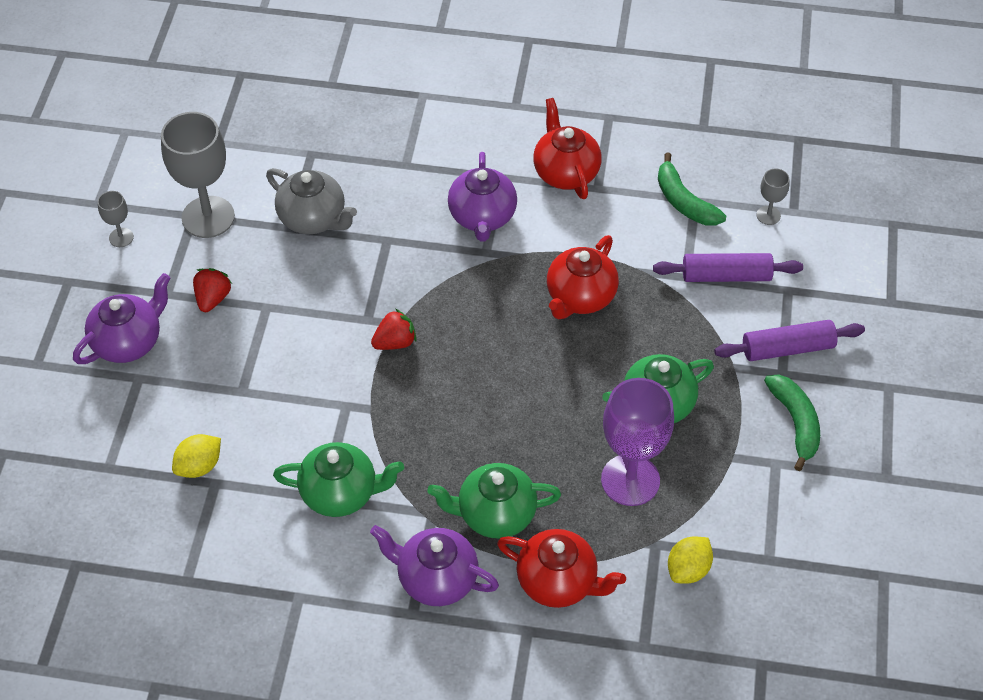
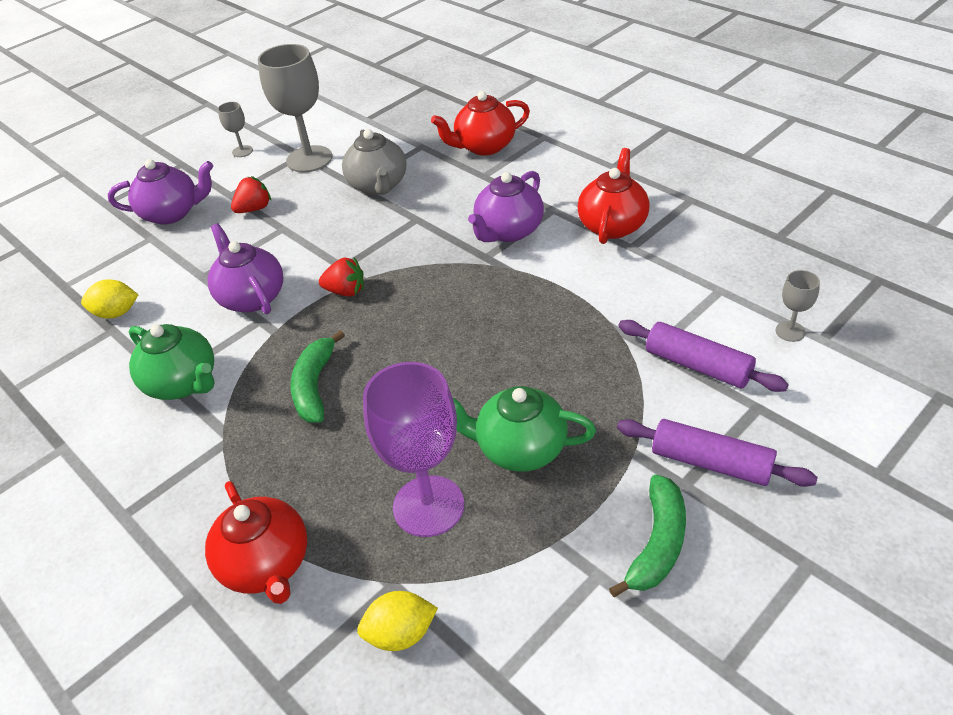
camera: 40 degrees right, 10 degrees down
purple teapot [370,525,499,606] -> purple teapot moved to [208,223,283,314]
green teapot [427,463,561,538] -> none
red teapot [547,235,619,320] -> red teapot moved to [431,91,530,156]
green banana [658,152,726,226] -> green banana moved to [290,330,345,423]

